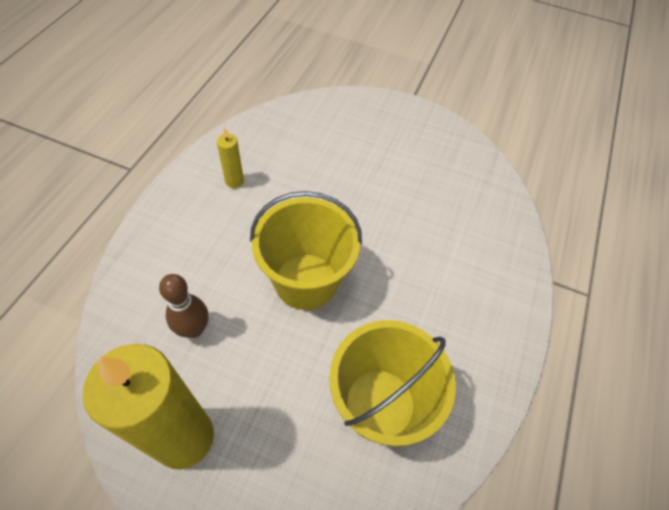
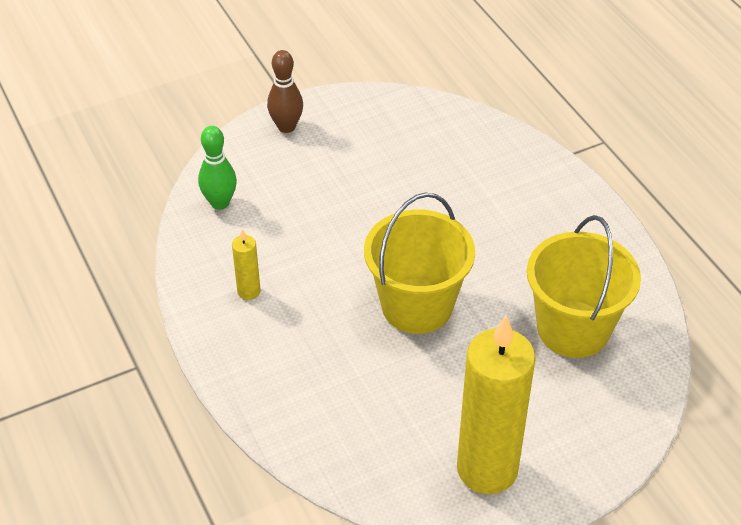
camera: 45 degrees left, 10 degrees down
brown bowling pin [159,274,208,338] -> brown bowling pin moved to [267,50,303,133]
none -> green bowling pin [198,126,237,210]

